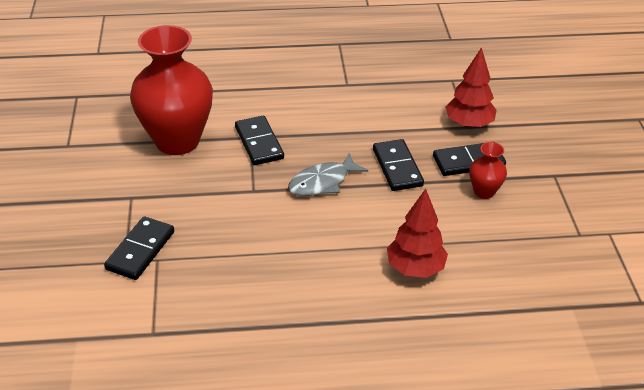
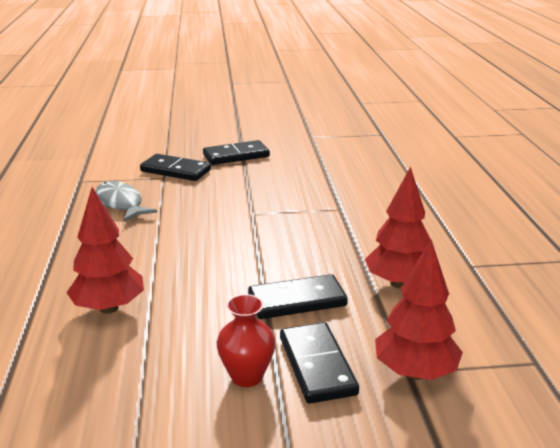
camera: 90 degrees right, 15 degrees down
red vase [130,25,213,155] -> none
black domino [235,116,284,165] -> black domino moved to [203,140,270,165]
grey fish [288,153,368,196] -> grey fish moved to [96,181,157,222]
none -> red tree [365,167,431,288]

